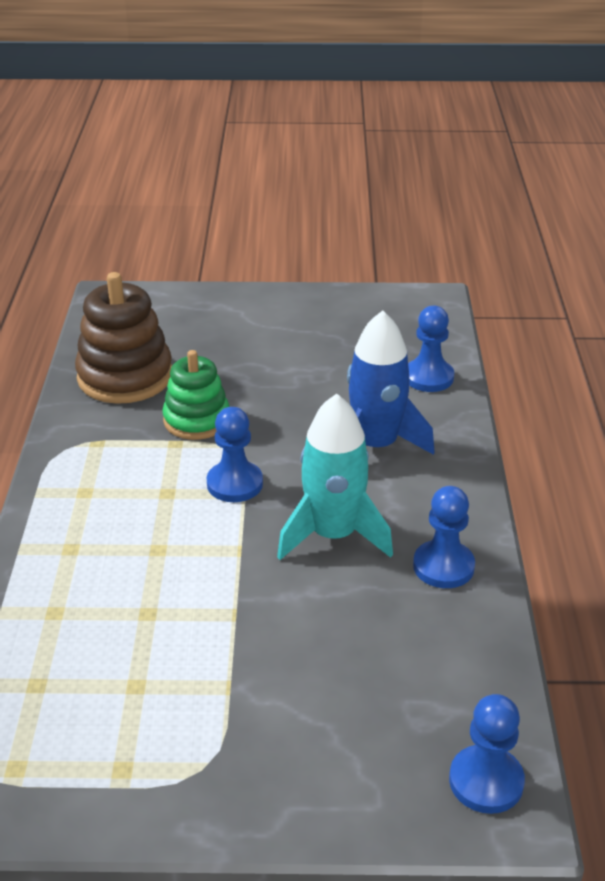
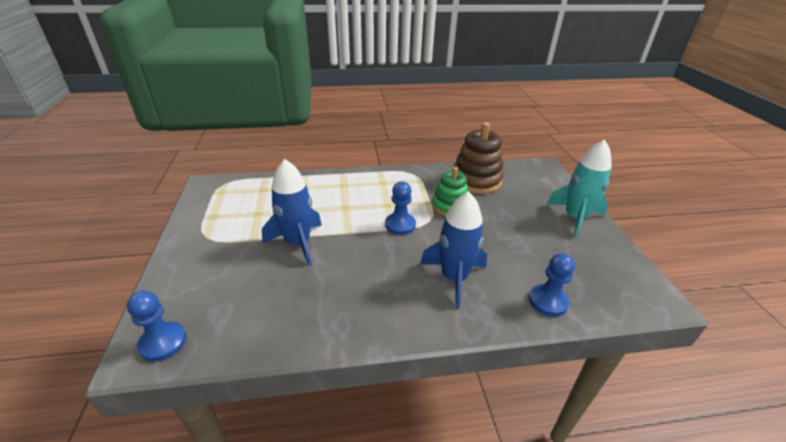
camera: 80 degrees right, 0 degrees up
turquoise rocket [277,394,393,560] -> turquoise rocket moved to [547,139,612,238]
blue pawn [413,486,475,588] -> none
none -> blue rocket [262,159,322,266]

